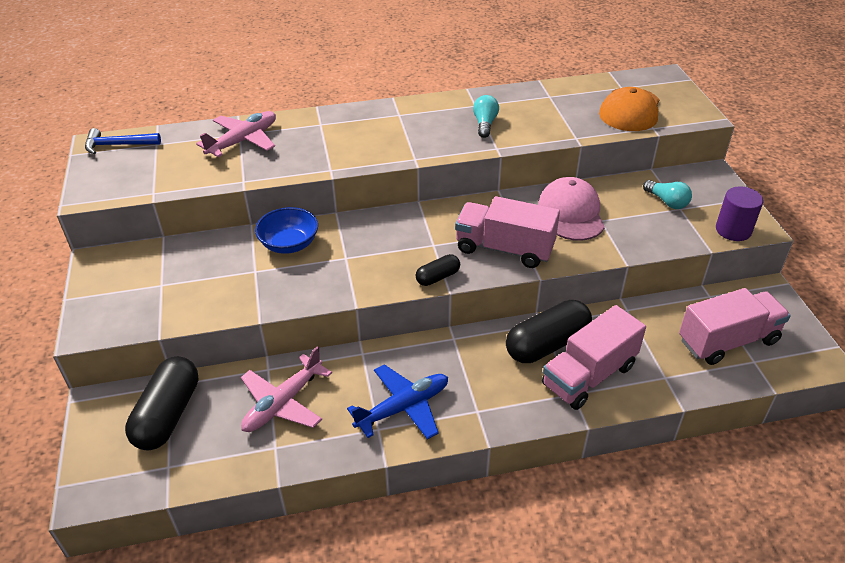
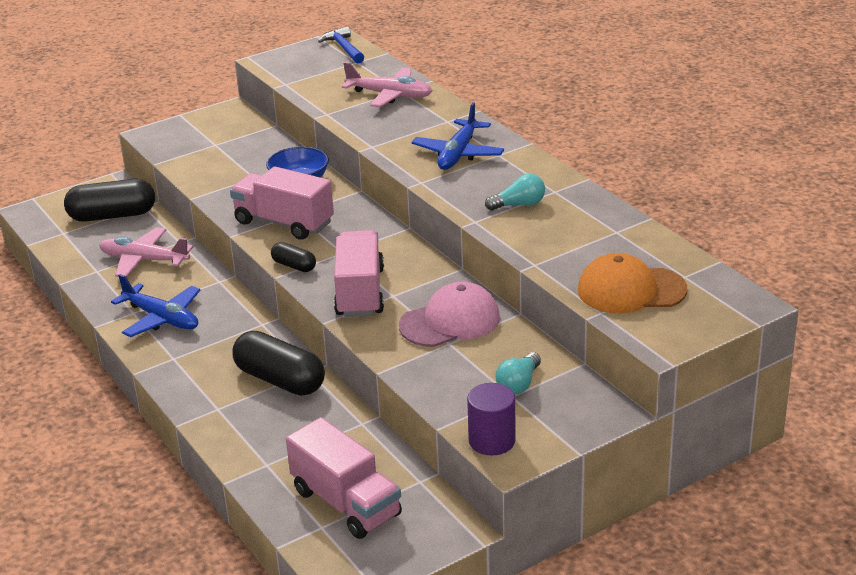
camera: 70 degrees right, 10 degrees down
pink truck [542,305,646,410] -> pink truck moved to [230,166,334,240]
none -> blue plane [412,102,504,170]

